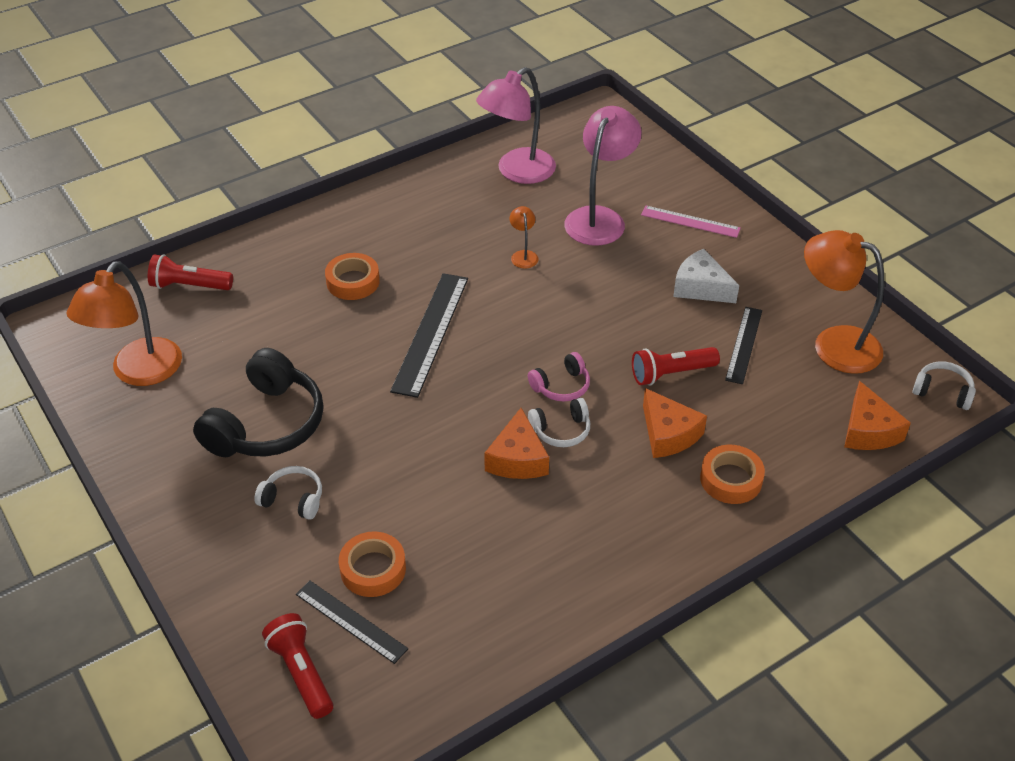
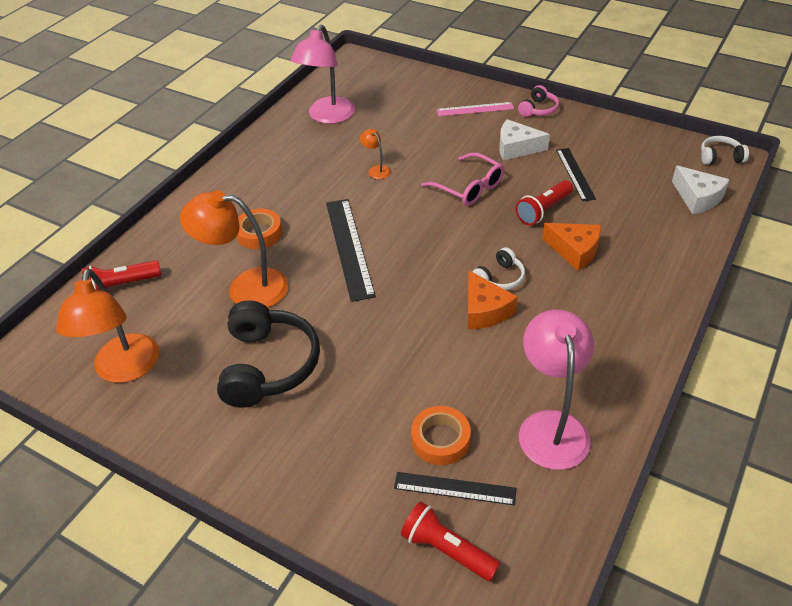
camera: 25 degrees left, 0 degrees up
white headphones [254,466,322,520] -> none
pink headphones [528,352,590,401] -> pink headphones moved to [518,85,559,117]
pink lamp [564,106,641,246] -> pink lamp moved to [519,309,594,470]
orange tape [700,445,765,504] -> none
orange lamp [804,230,884,374] -> orange lamp moved to [180,190,288,308]
orange cheese [844,381,911,450] -> white cheese [672,165,730,214]
none -> pink glasses [421,153,504,206]

